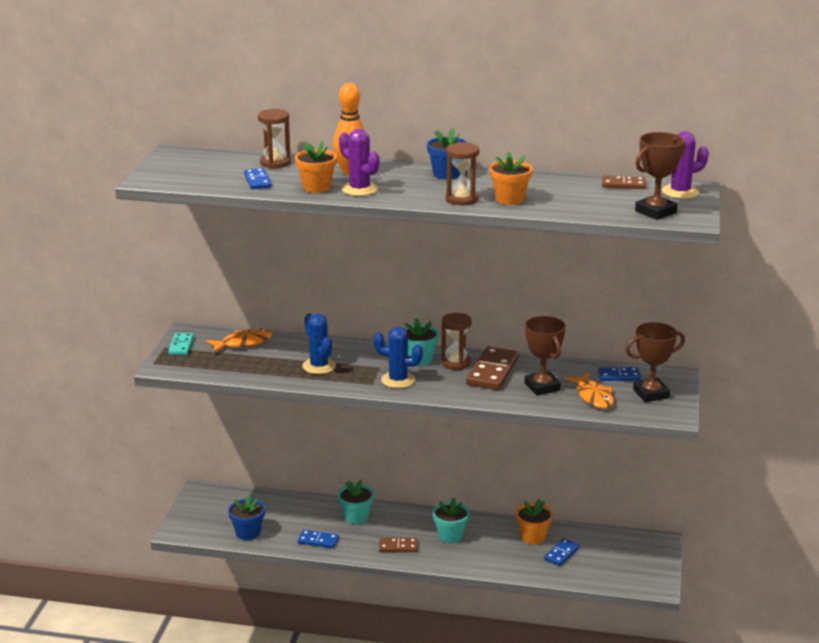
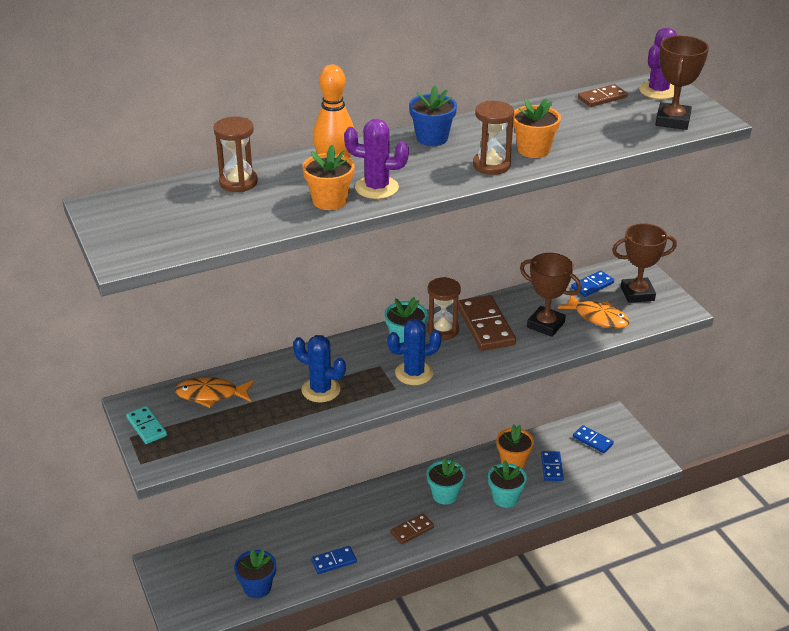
camera: 35 degrees left, 10 degrees up
orange fish [206,329,272,353] -> orange fish turned 120 degrees counterclockwise [175,377,254,408]
blue domino [244,168,272,189] -> blue domino moved to [573,425,614,453]
turquoise flower pot [338,479,374,524] -> turquoise flower pot moved to [488,460,527,508]
brown trophy [625,322,685,402] -> brown trophy turned 45 degrees clockwise [612,223,677,303]

